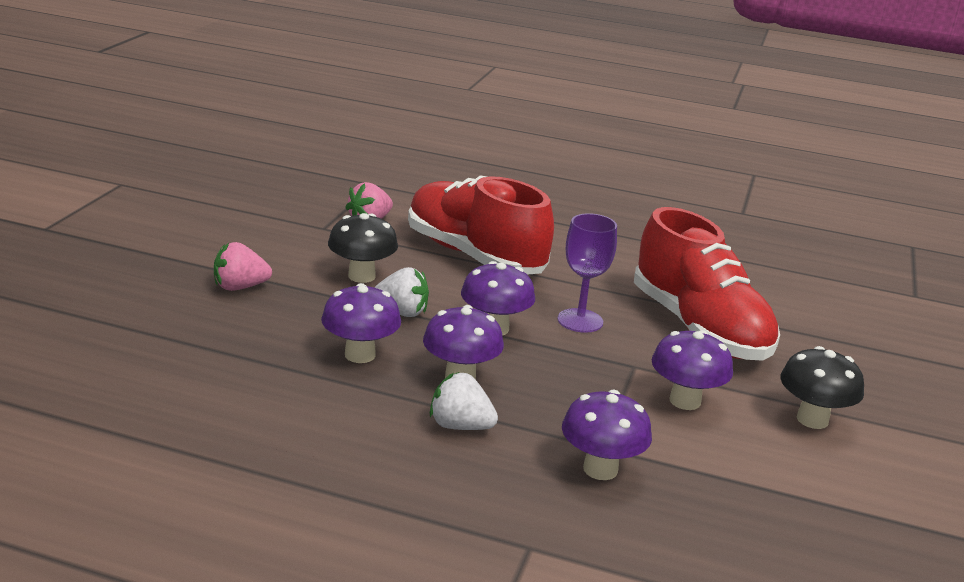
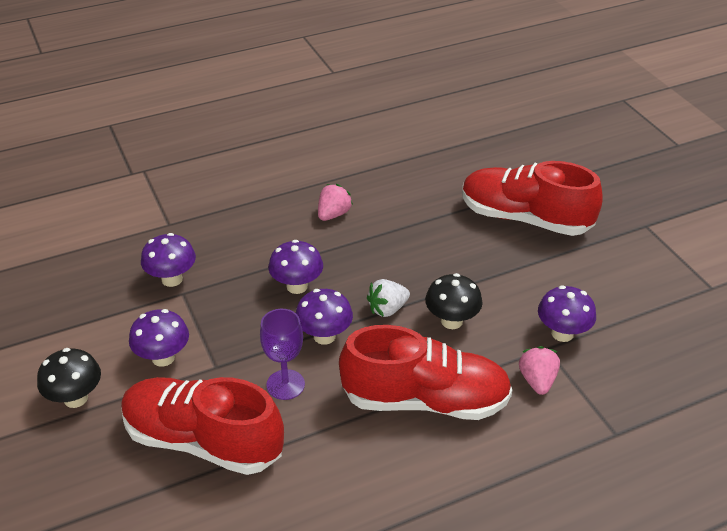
camera: 140 degrees right, 15 degrees up
pink strawberry [214,242,272,291] -> pink strawberry moved to [318,184,353,221]
purple mushroom [321,283,401,363] -> purple mushroom moved to [538,286,596,342]
white strawberry [430,372,498,430] -> none
none -> red shoe [462,161,603,236]

